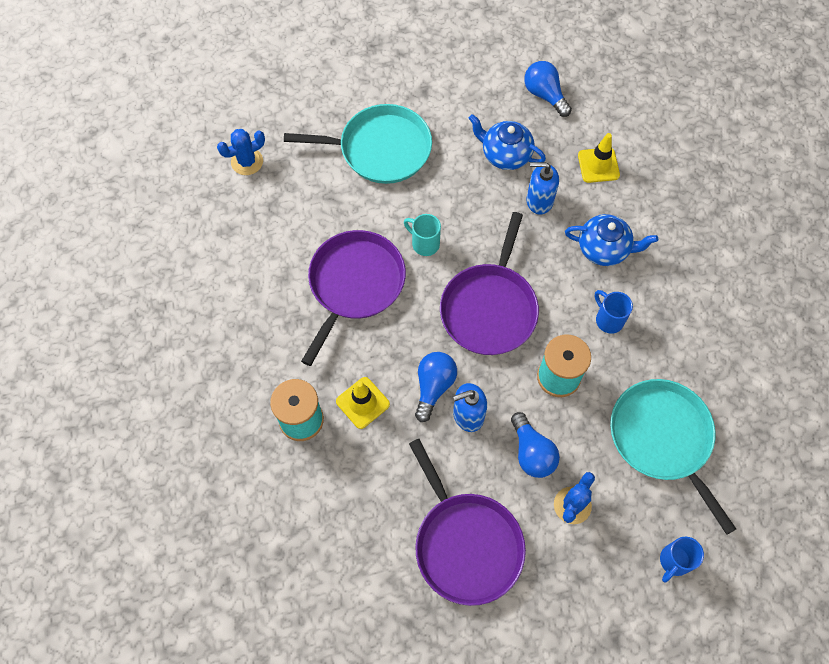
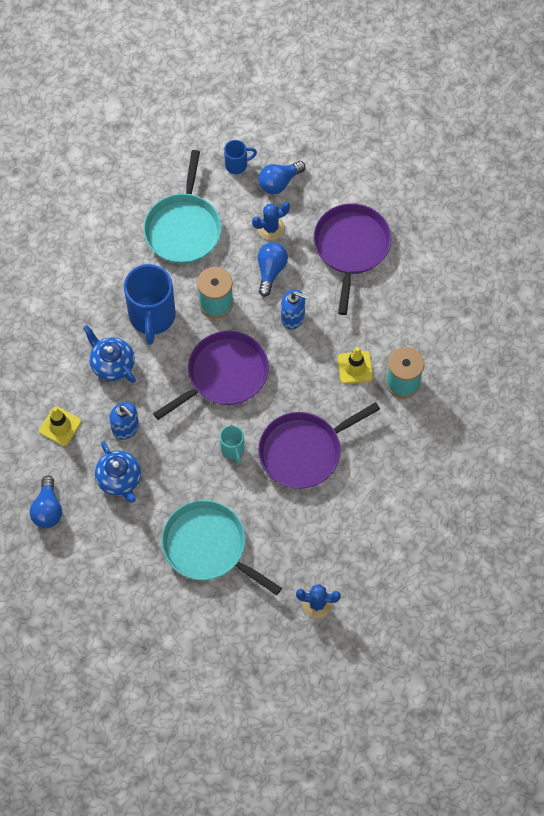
camera: 145 degrees left, 0 degrees up
blue light bulb [415,352,457,422] -> blue light bulb moved to [259,161,306,194]
blue mug [594,290,633,334] -> blue mug [124,264,176,345], size x2.04

